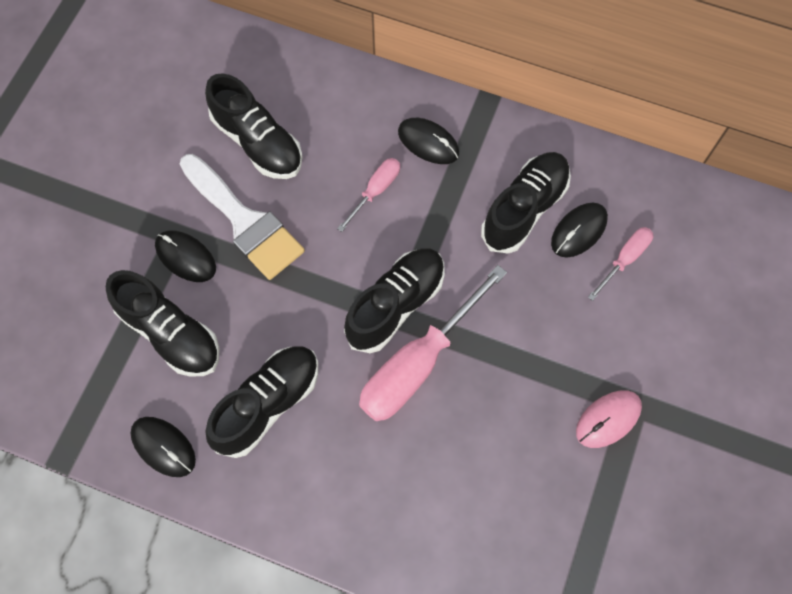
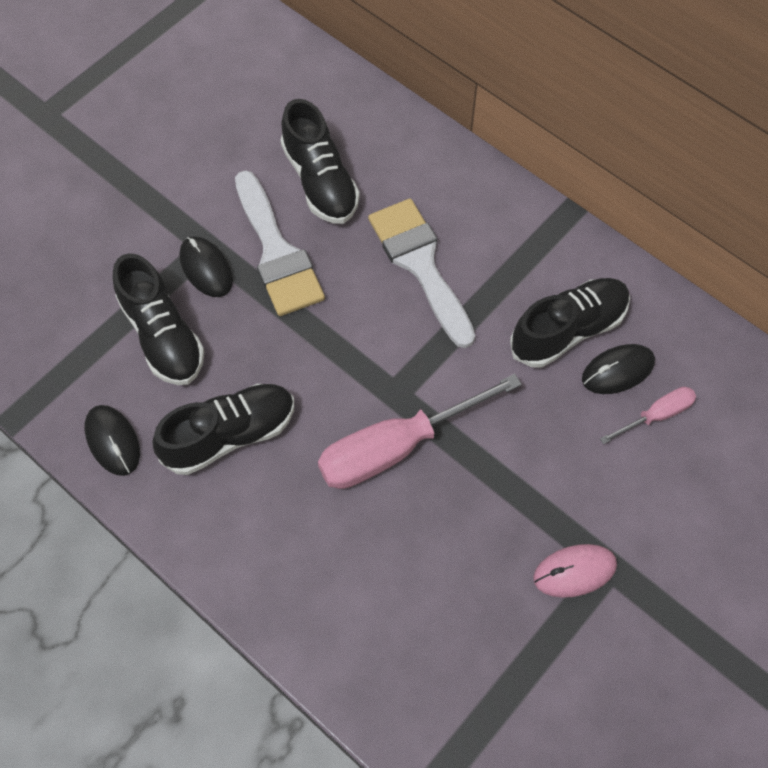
camera: 20 degrees right, 5 degrees down
pink screwdriver [337,158,400,232] -> white brush [368,199,475,348]
black shoe [344,248,445,353] -> none
black mouse [398,118,459,164] -> none

